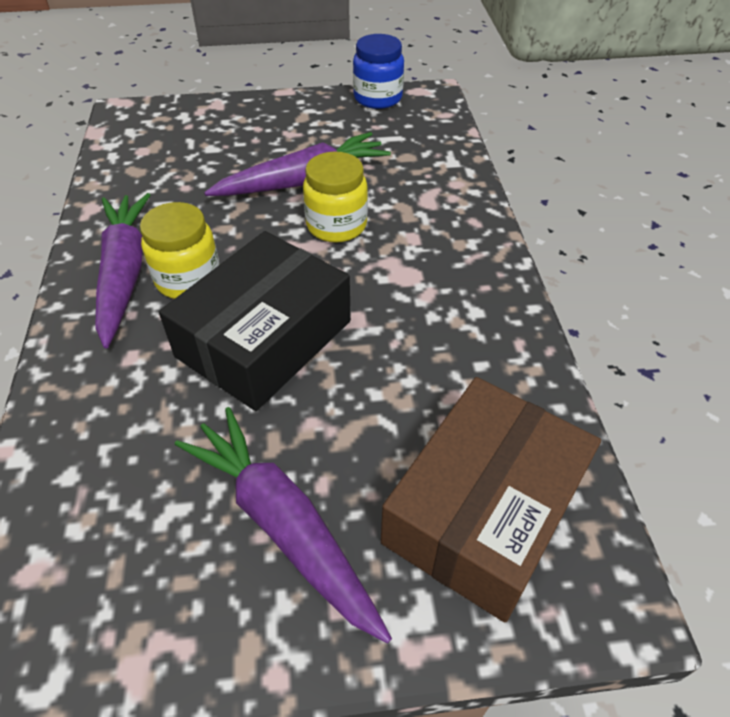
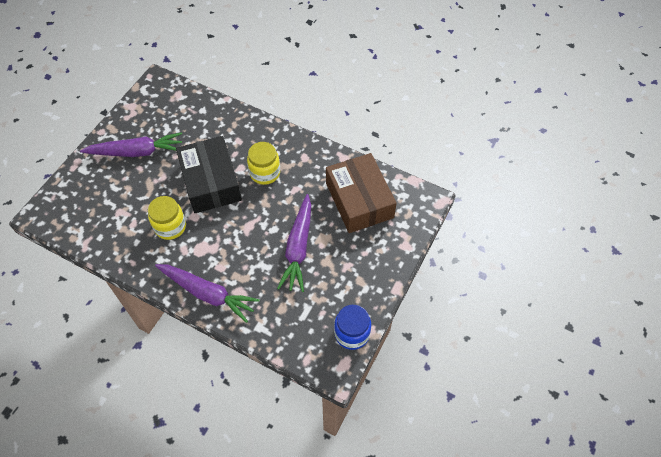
camera: 125 degrees right, 10 degrees up
purple carrot [95,193,150,348] -> purple carrot moved to [155,264,260,323]
yellow jar [303,152,368,242] -> yellow jar moved to [148,196,186,240]
brown box [381,377,601,623] -> brown box moved to [326,153,397,233]

